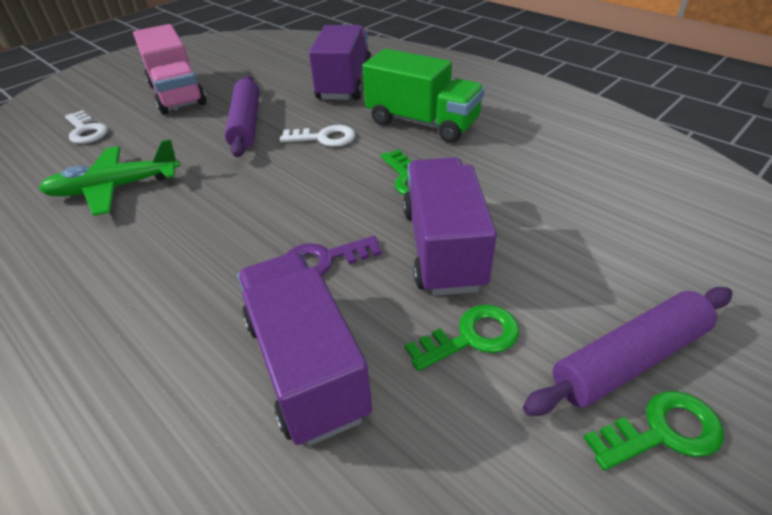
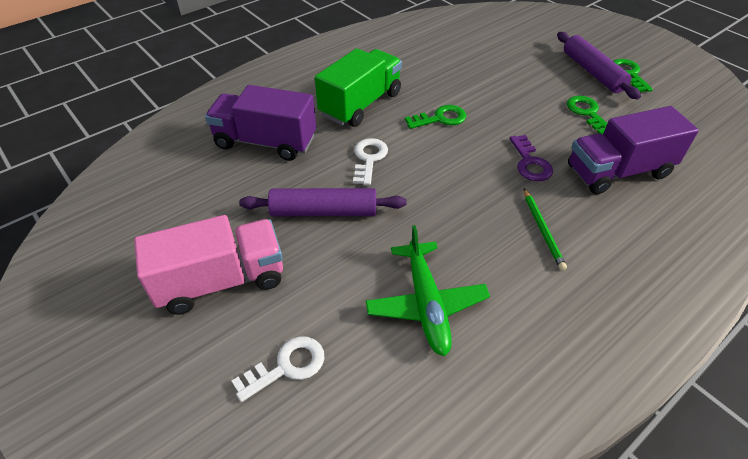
camera: 85 degrees left, 5 degrees up
purple truck [403,157,497,296] -> none
none -> green pencil [524,189,567,271]

